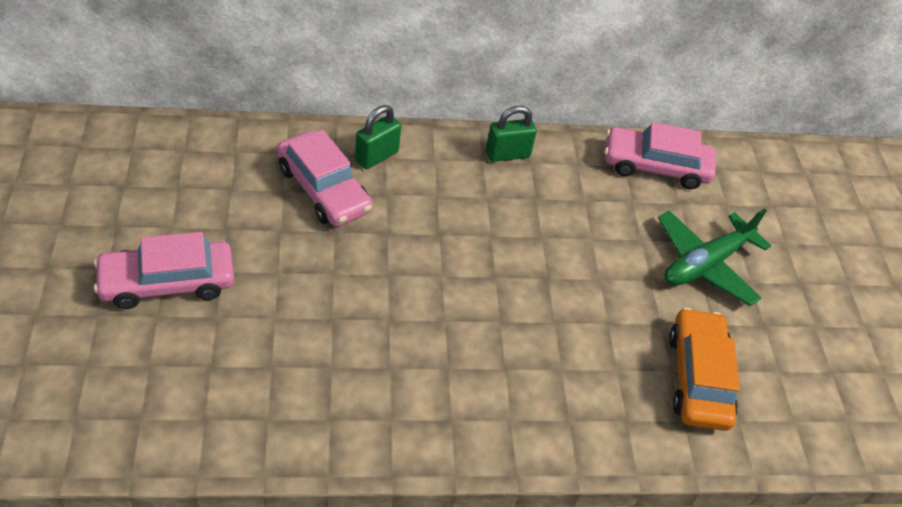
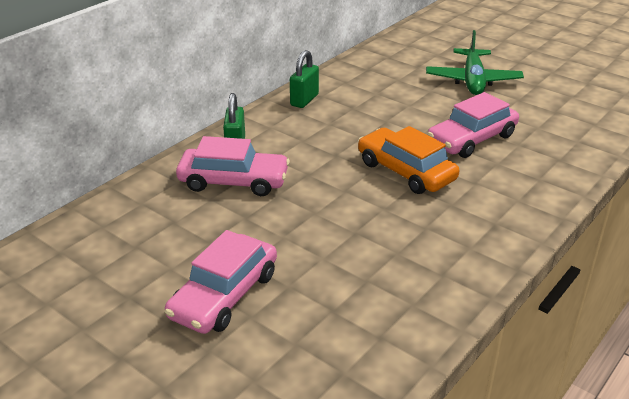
camera: 40 degrees left, 15 degrees down
pink car [604,122,716,189] -> pink car moved to [427,92,519,158]
orange car [669,308,740,431] -> orange car moved to [358,126,459,194]

